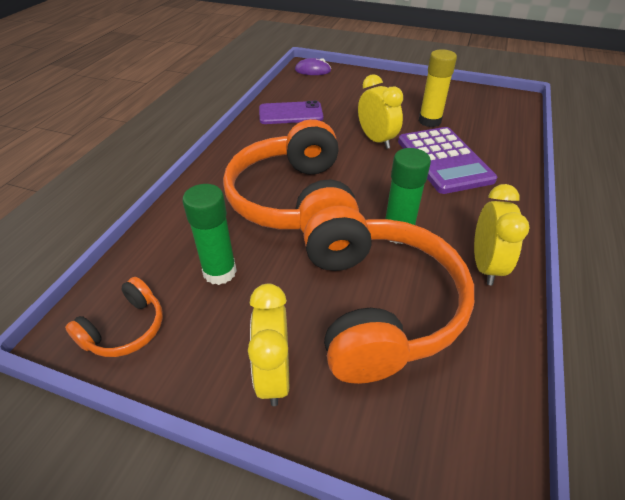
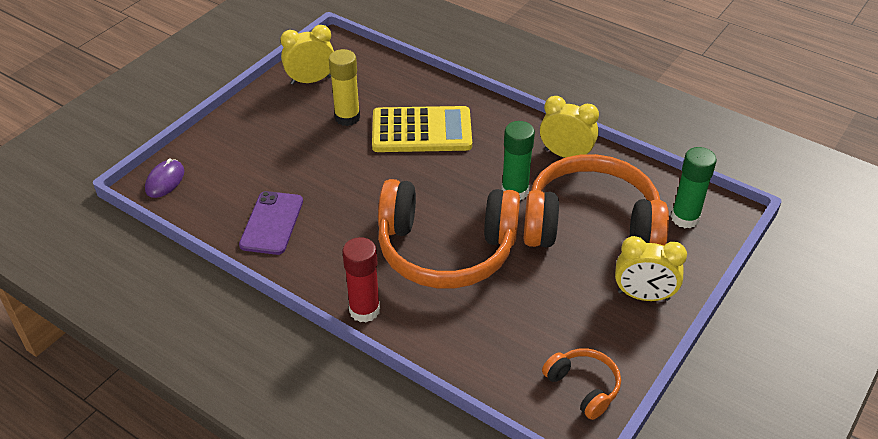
camera: 75 degrees left, 0 degrees up
green glue stick [182,184,237,285] -> green glue stick moved to [671,147,717,228]
yellow clock [358,74,403,149] -> yellow clock moved to [281,25,334,85]
purple calculator [398,127,497,194] -> yellow calculator [372,106,472,152]
none -> red glue stick [342,237,380,322]

